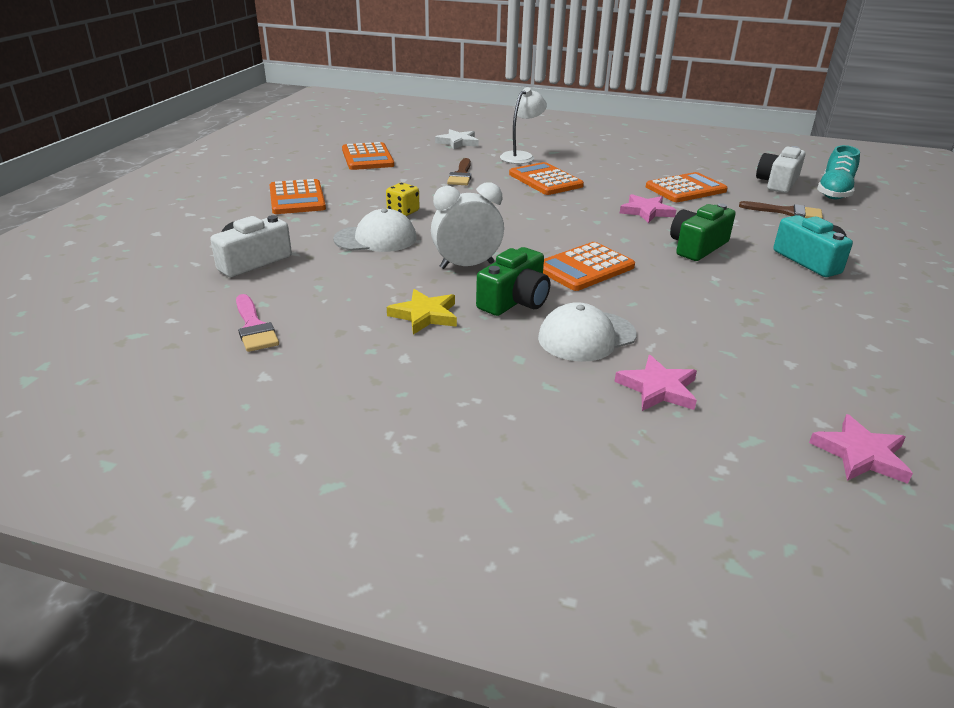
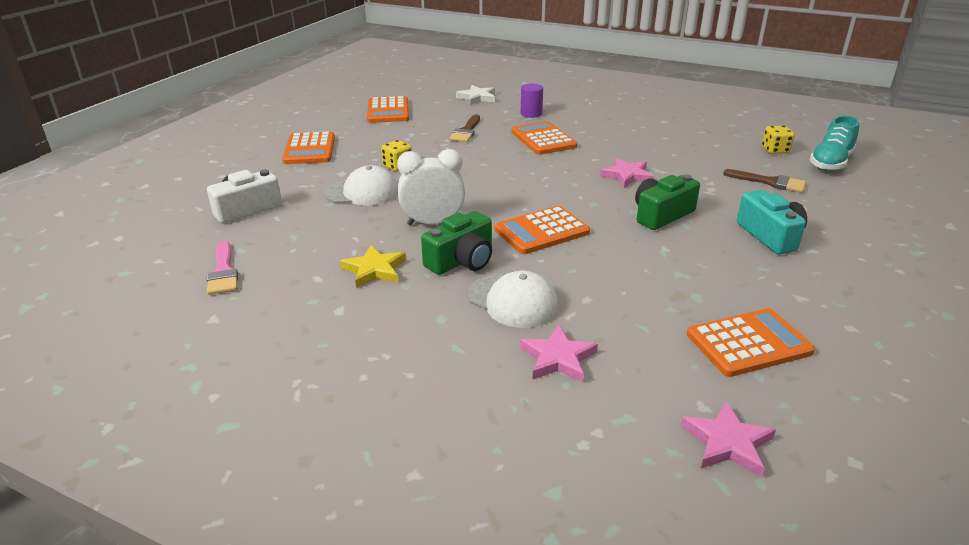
camera: 10 degrees right, 0 degrees up
white lamp [500,87,547,164] -> purple cylinder [521,84,543,118]
white cap [538,302,637,362] -> white cap turned 120 degrees counterclockwise [468,271,559,328]
orange calculator [646,172,728,202] -> orange calculator moved to [687,308,815,377]
white camera [756,146,805,193] -> yellow dice [762,126,794,154]

